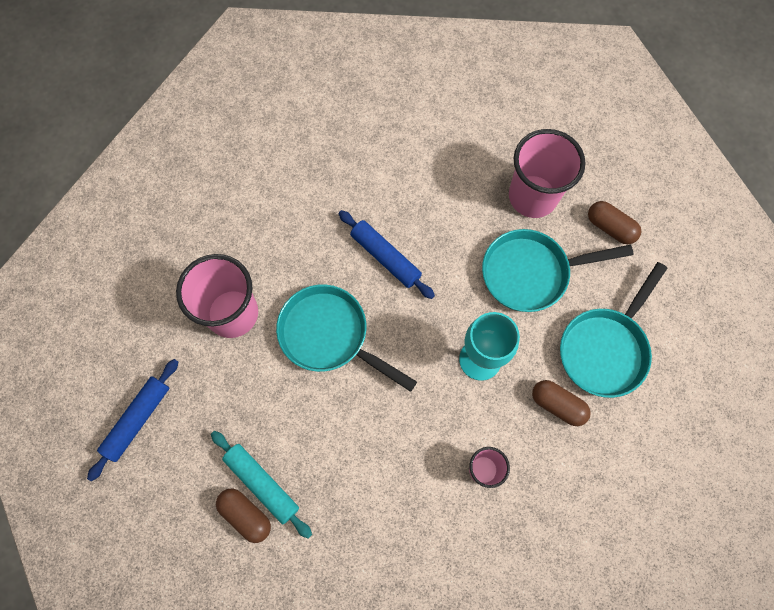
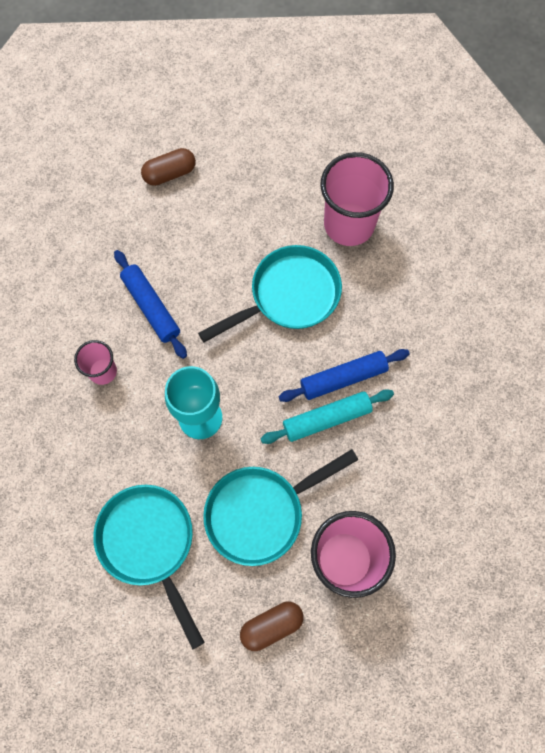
camera: 115 degrees right, 0 degrees up
blue rolling pin [87,359,178,481] -> blue rolling pin moved to [114,250,187,359]
turquoise rolling pin [211,431,312,539] -> turquoise rolling pin moved to [260,389,394,444]
turquoise pan [482,229,634,312] -> turquoise pan turned 135 degrees counterclockwise [203,449,358,566]
brown capsule [532,380,591,426] -> none

